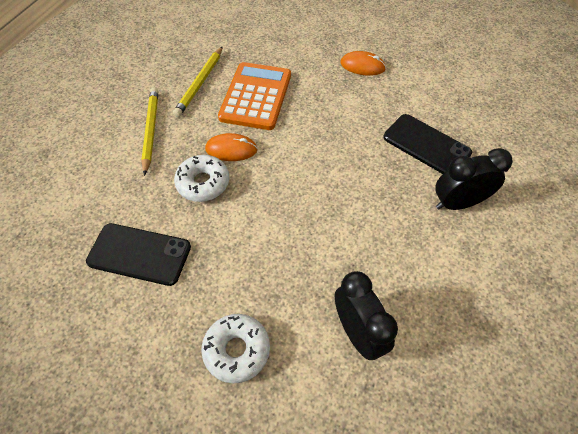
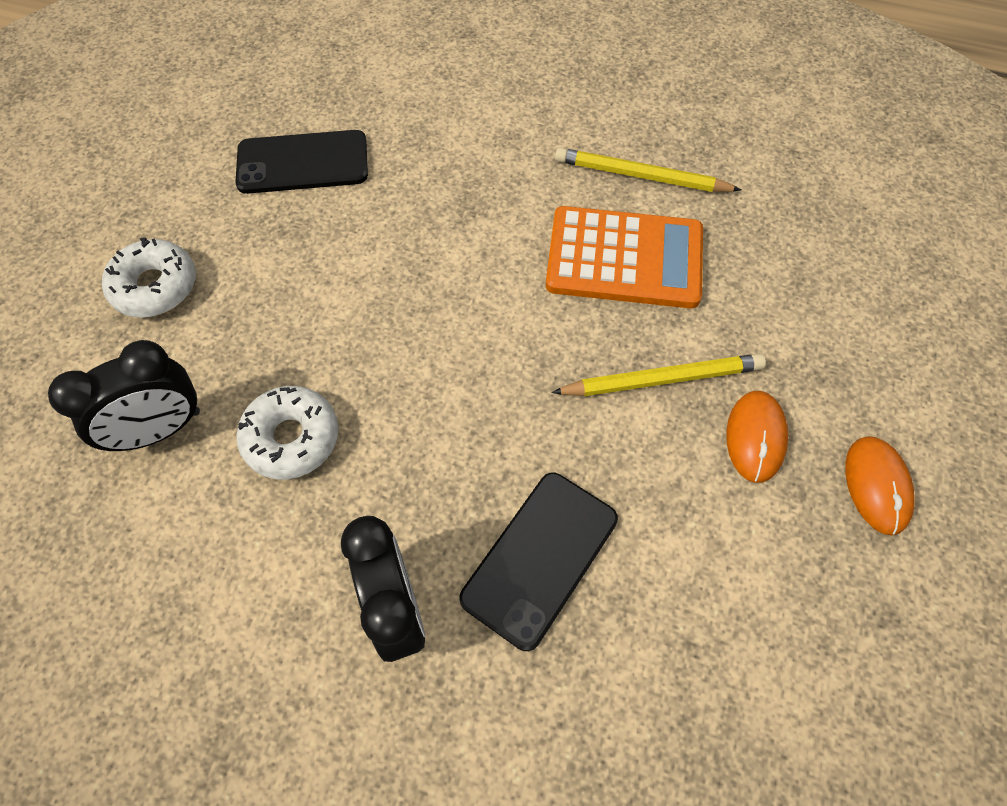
camera: 85 degrees right, 5 degrees up
black phone [86,223,191,286] -> black phone turned 75 degrees clockwise [235,130,368,194]
yellow pencil [141,87,158,176] -> yellow pencil moved to [551,354,766,396]
white donut [174,155,229,202] -> white donut moved to [237,386,339,479]
orange mouse [205,133,257,161] -> orange mouse moved to [845,436,915,535]

